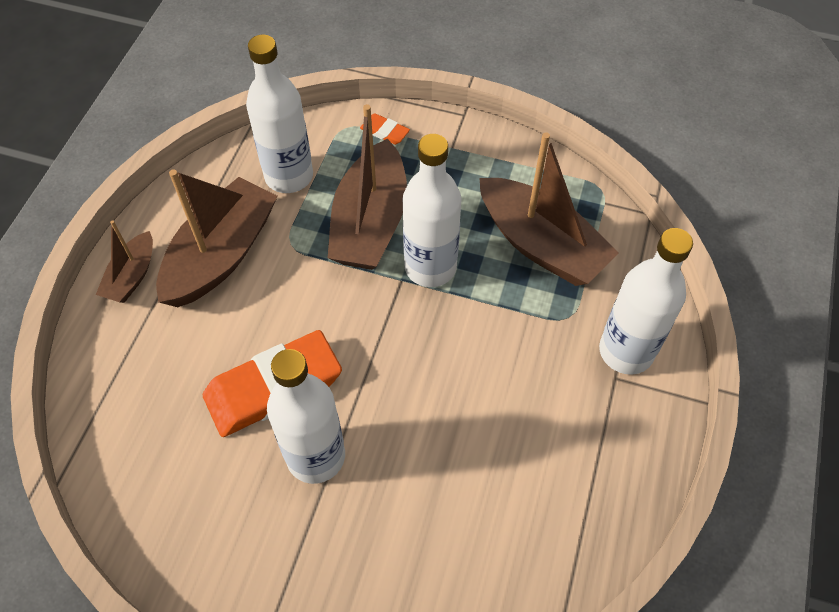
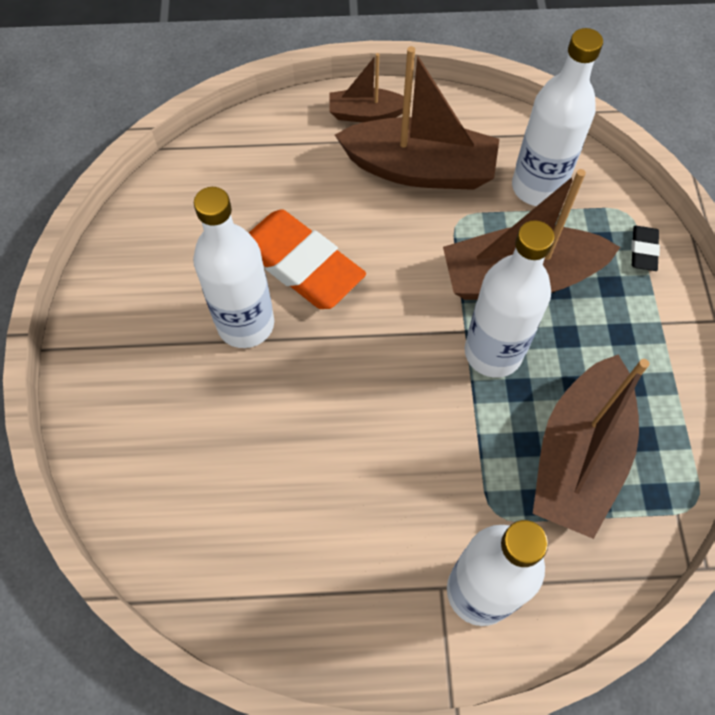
camera: 70 degrees right, 5 degrees up
orange eraser [360,113,410,145] -> black eraser [631,225,660,271]

